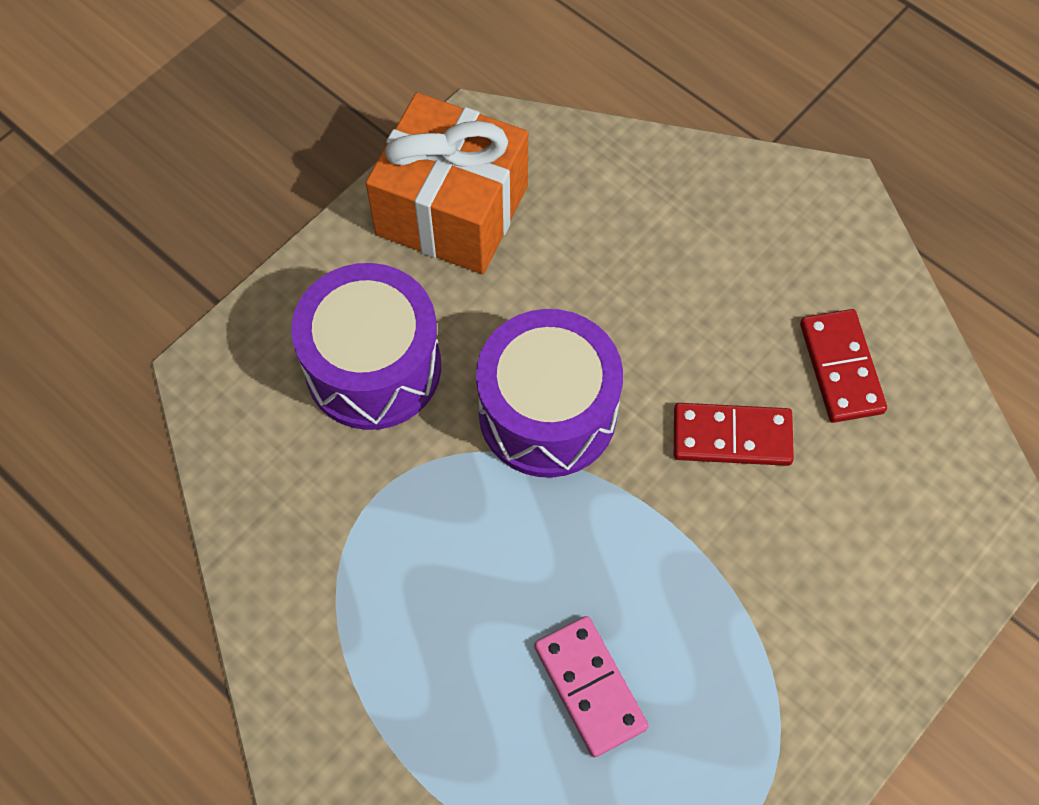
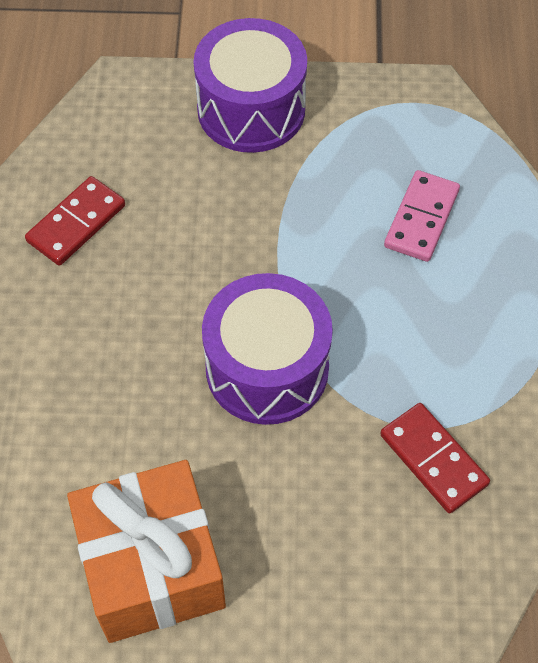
camera: 130 degrees left, 5 degrees down
purple drum [291,263,441,430] -> purple drum moved to [194,18,307,153]
red domino [674,403,794,466] -> red domino moved to [380,403,490,513]

